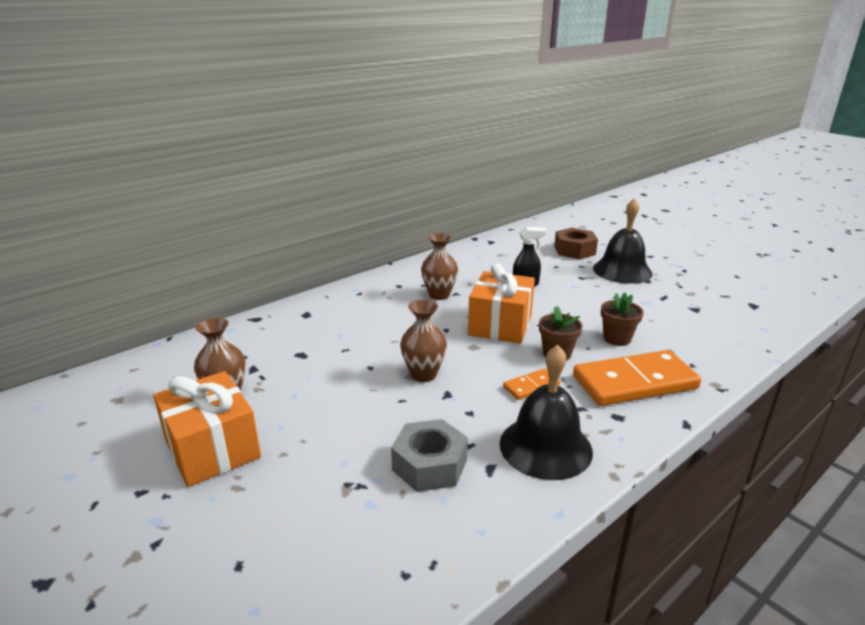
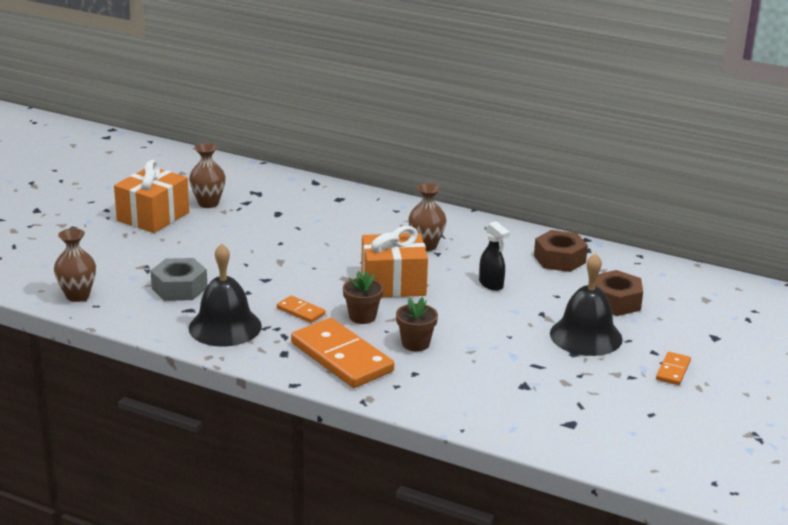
camera: 65 degrees right, 0 degrees up
brown vase [400,300,447,382] -> brown vase moved to [54,228,96,302]
none -> brown nut [534,230,588,272]
none -> orange domino [656,352,691,385]

